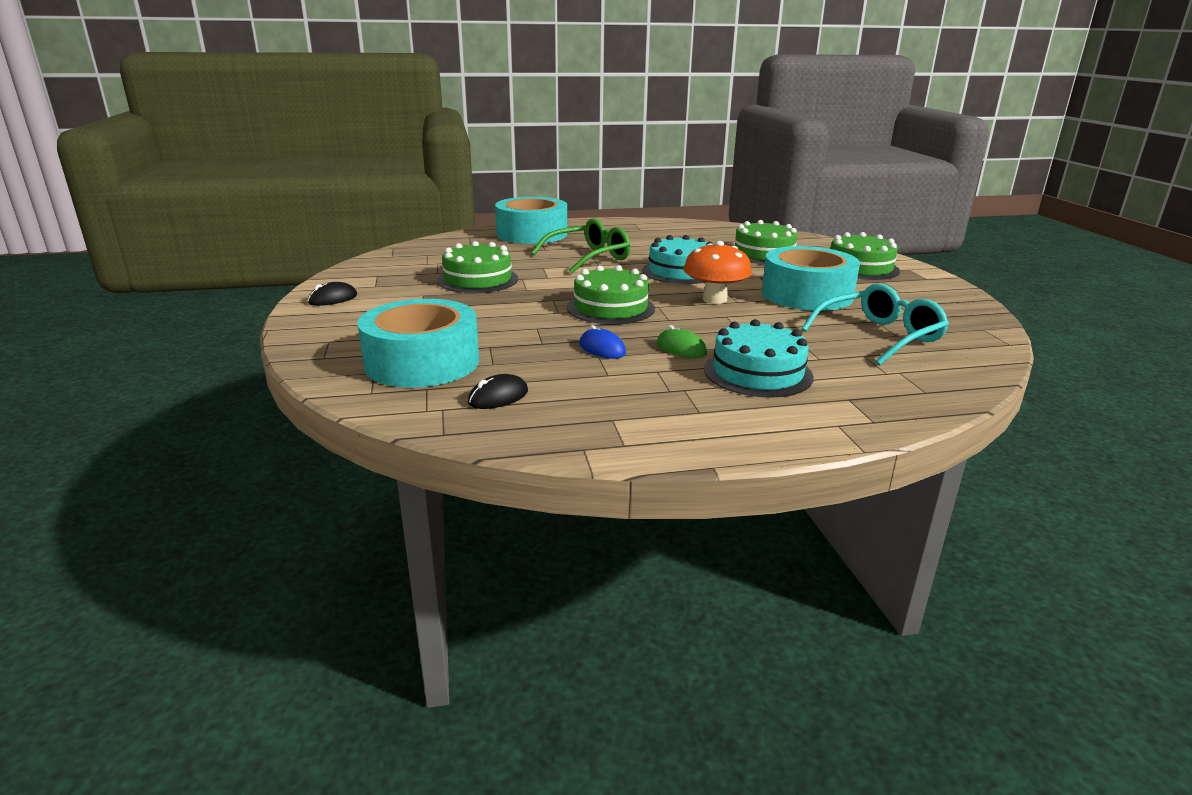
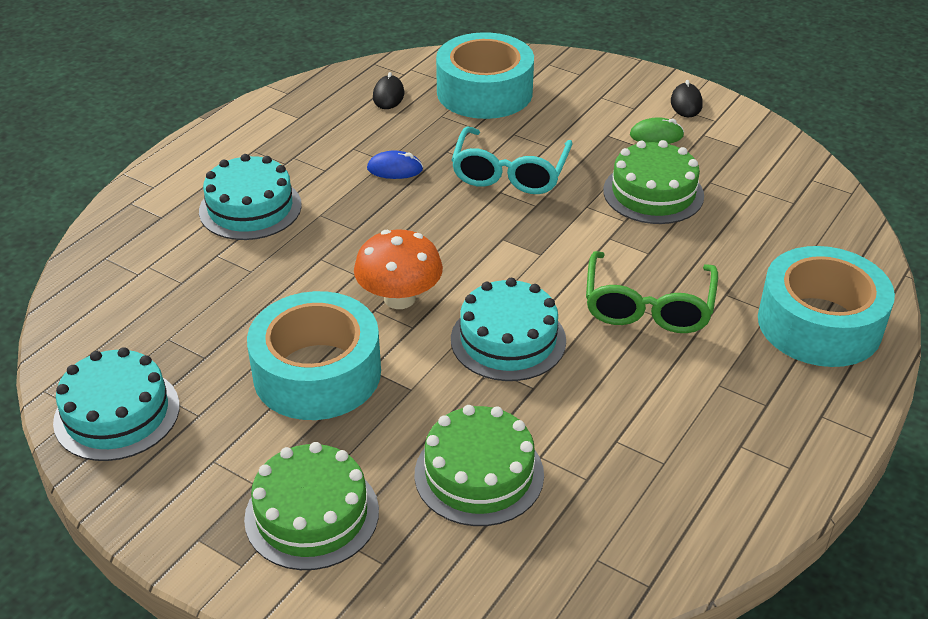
camera: 135 degrees right, 15 degrees up
green cake [567,265,655,324] -> none
green mouse [657,325,707,358] -> green mouse moved to [630,117,684,144]
turquoise glasses [801,283,949,365] -> turquoise glasses moved to [452,126,573,194]
none -> turquoise cake [53,347,180,461]

